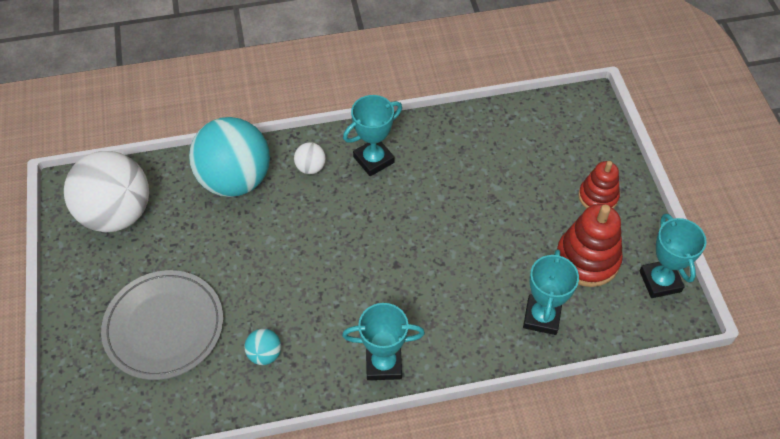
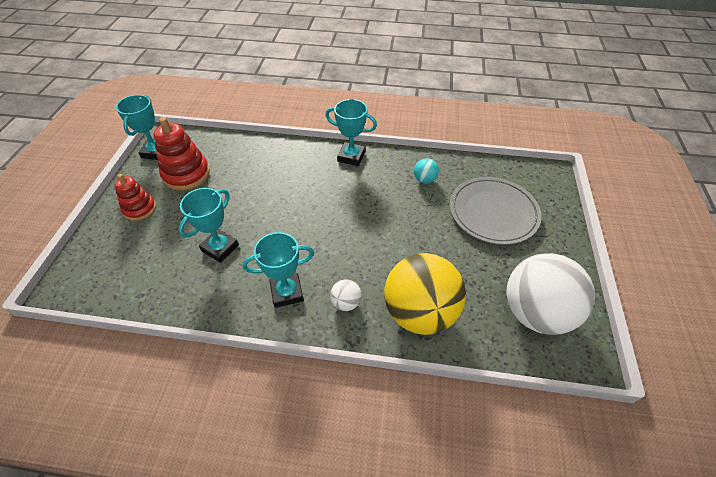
camera: 160 degrees left, 5 degrees down
turquoise ball [189,117,270,197] -> yellow ball [384,253,466,335]
turquoise trophy [523,249,579,335] -> turquoise trophy moved to [179,188,239,263]

